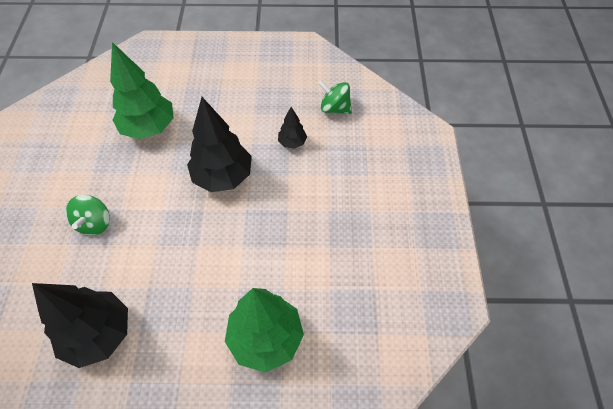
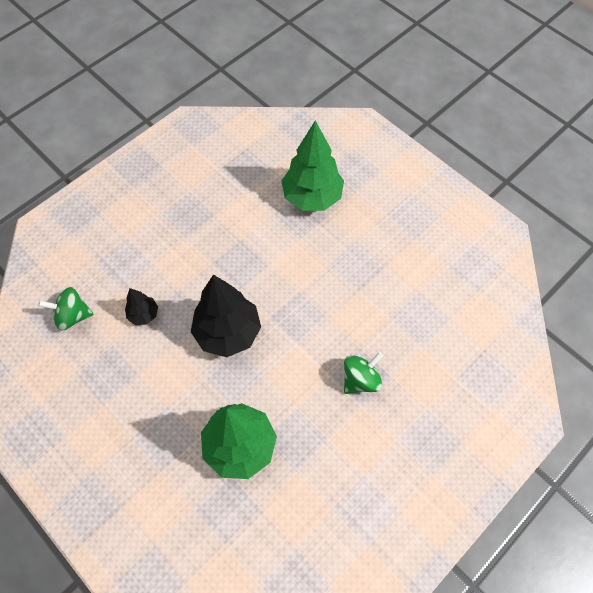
camera: 135 degrees left, 5 degrees up
black tree [32,283,128,368] -> none
green spinning top [318,80,352,114] -> green spinning top turned 105 degrees clockwise [38,287,94,331]

